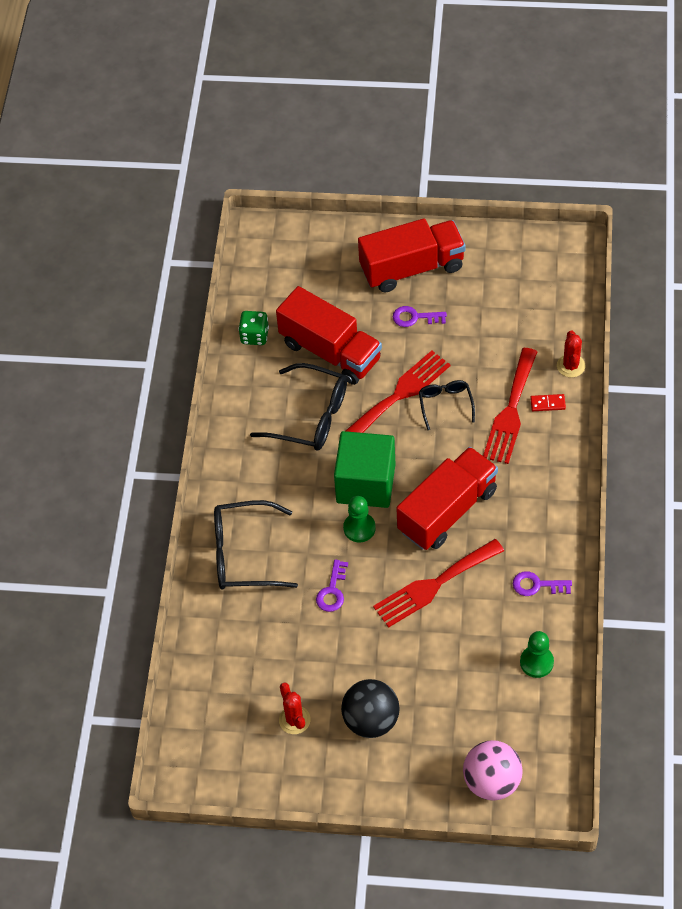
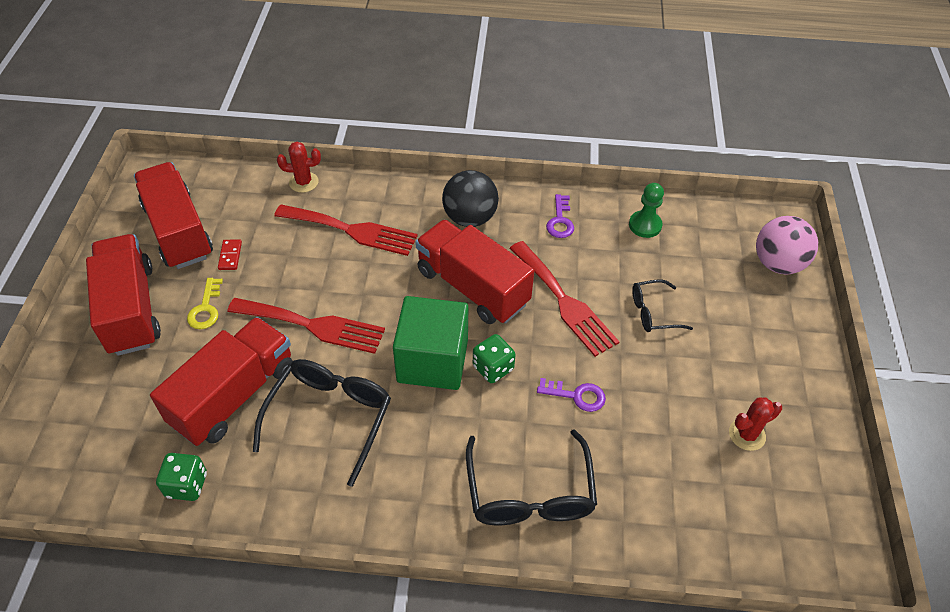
camera: 95 degrees left, 5 degrees down
black ball [341,679,400,738] -> black ball moved to [442,170,499,227]
green pawn [343,496,376,542] -> green dice [473,334,516,383]
red fork [345,350,451,433] -> red fork turned 150 degrees clockwise [227,298,385,354]
purple key [393,306,447,327] -> yellow key [187,278,223,329]
black glasses [419,380,475,430] -> black glasses moved to [632,279,693,332]
red domino [530,394,566,411] -> red domino moved to [218,239,242,270]
none -> red truck [134,162,213,269]

